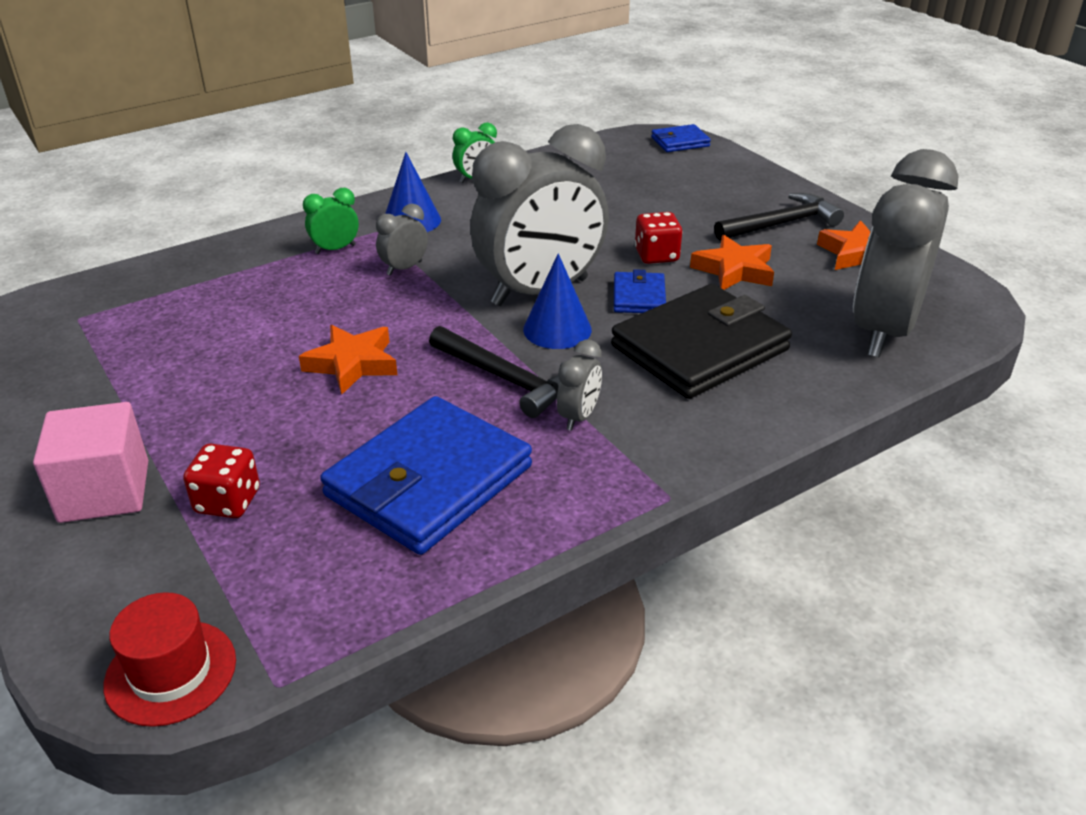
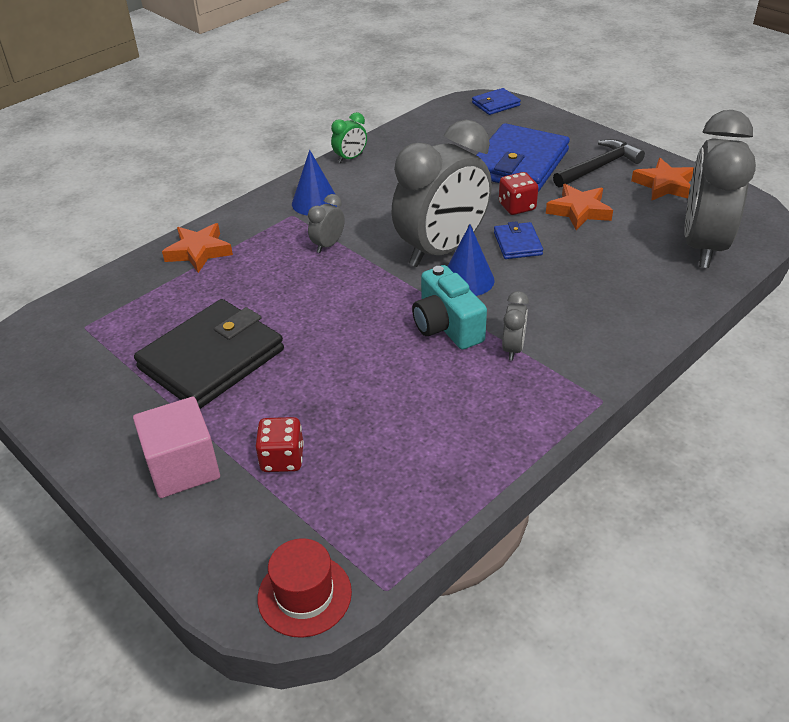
camera: 10 degrees left, 5 degrees up
orange star [299,325,397,394] -> orange star moved to [162,223,233,273]
green clock [303,188,359,254] -> none
blue wallet [320,396,532,555] -> blue wallet moved to [476,123,570,191]
black hammer [429,326,564,418] -> turquoise camera [412,265,487,350]
black wallet [611,284,792,399] -> black wallet moved to [134,299,284,409]

